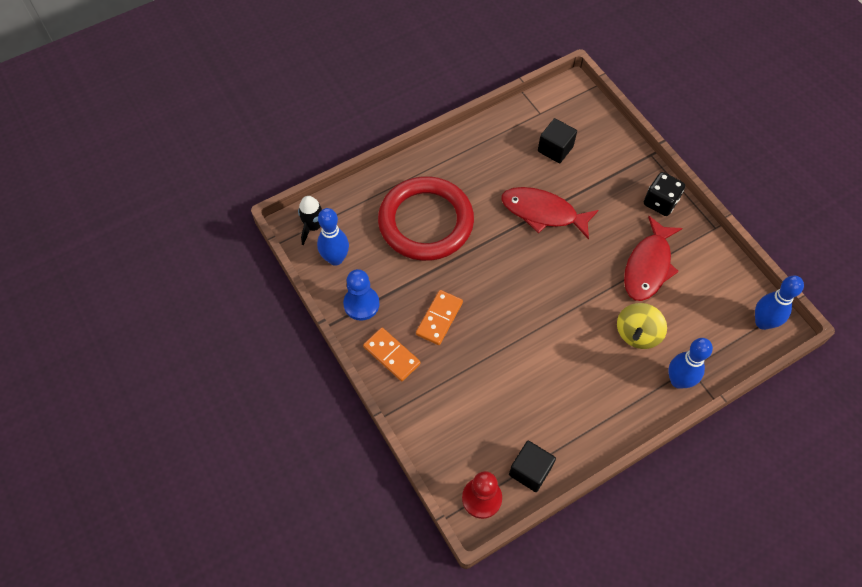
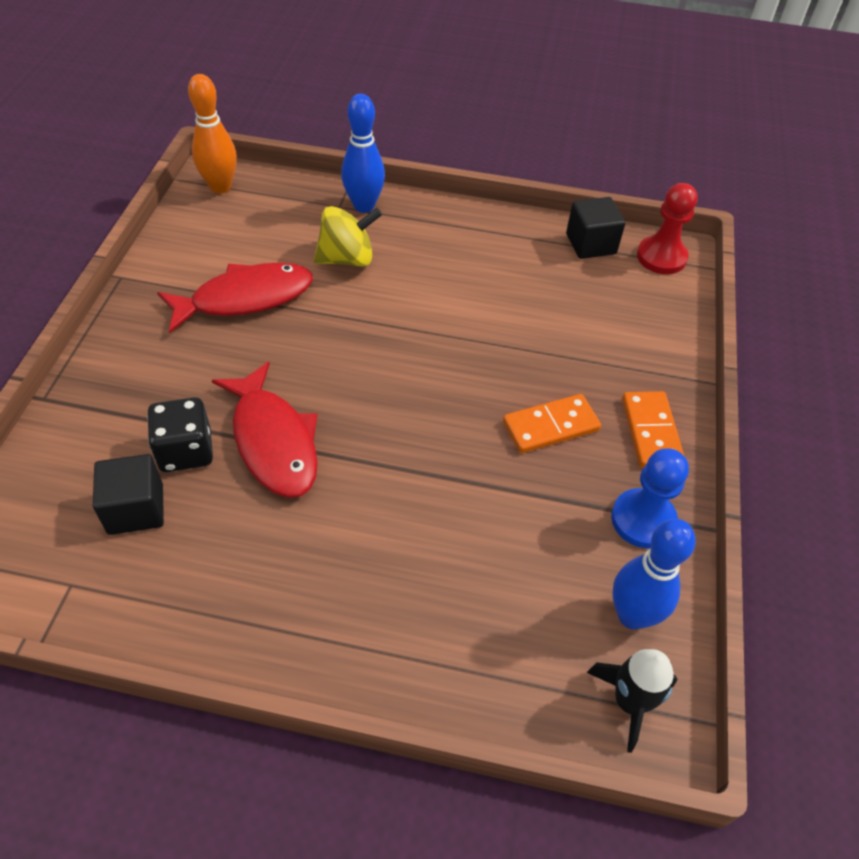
camera: 140 degrees left, 10 degrees down
red ring [378,176,474,261] -> none
black dice [644,172,685,216] -> black dice moved to [147,397,213,472]
blue bowling pin [755,276,804,330] -> orange bowling pin [188,74,237,194]

